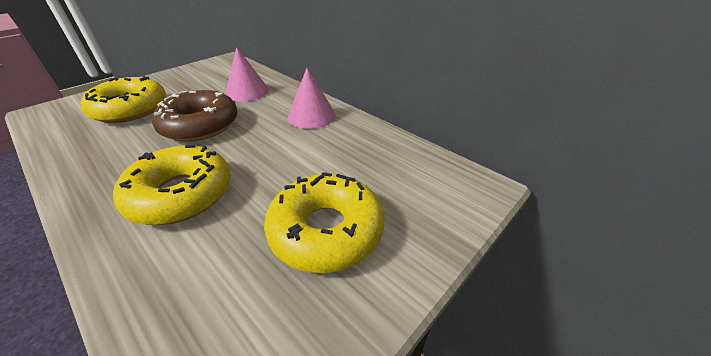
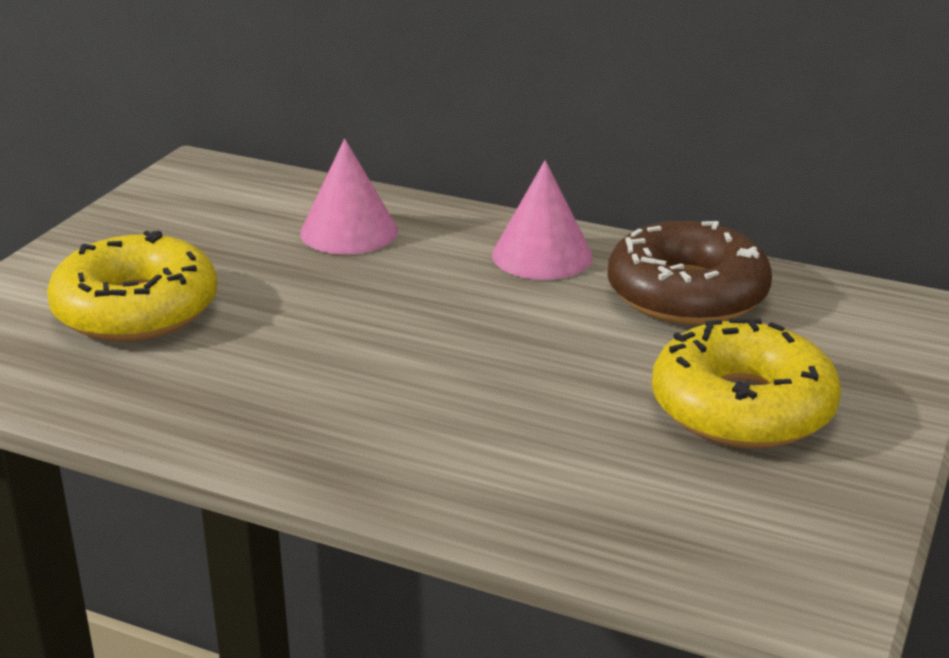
camera: 20 degrees left, 10 degrees down
yellow donut [113,145,231,225] -> none
brown donut [152,90,238,142] -> brown donut moved to [608,221,772,325]

